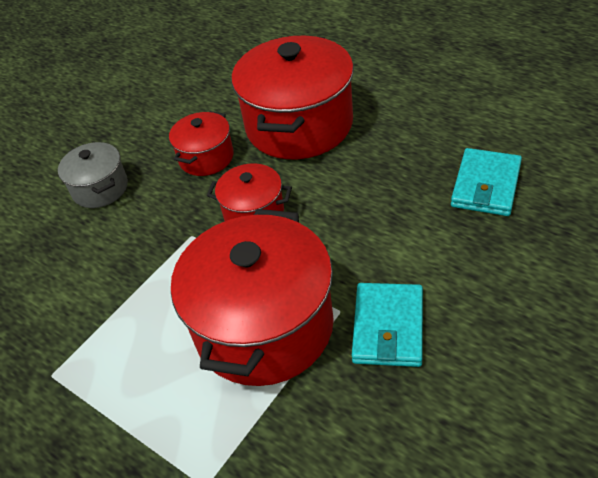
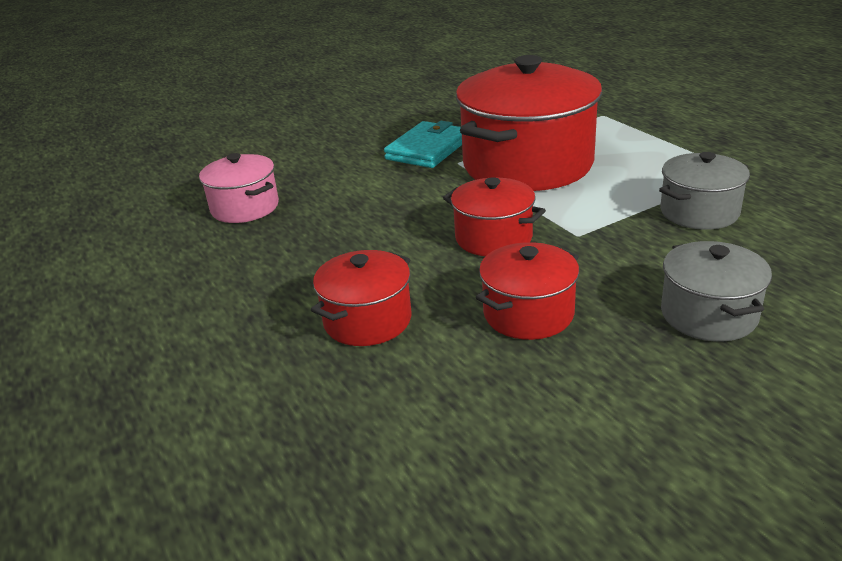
camera: 160 degrees left, 15 degrees down
red pot [232,36,354,159] -> red pot [311,250,412,346], size x0.51
turquoise wallet [451,148,522,216] -> pink pot [199,153,279,223]
none -> grey pot [659,152,750,230]

